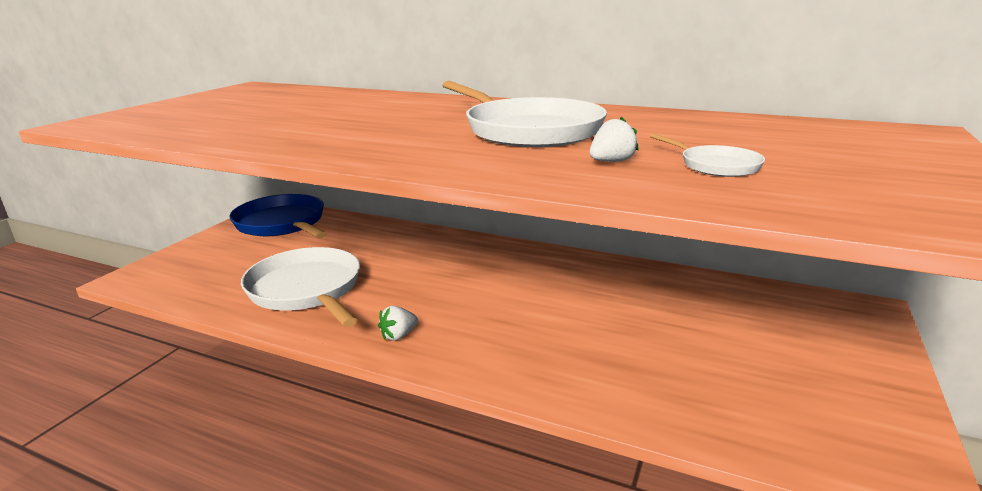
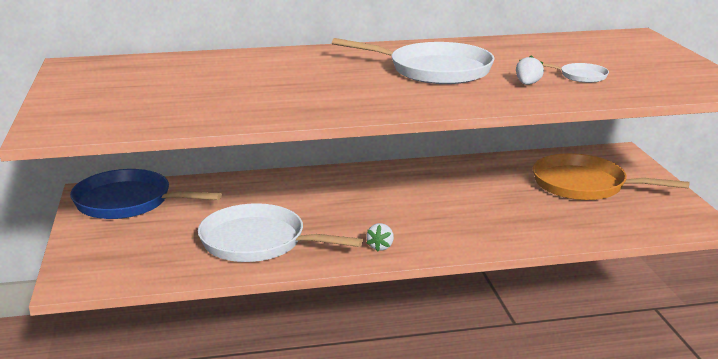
camera: 35 degrees left, 0 degrees up
none -> orange pan [533,153,690,200]

